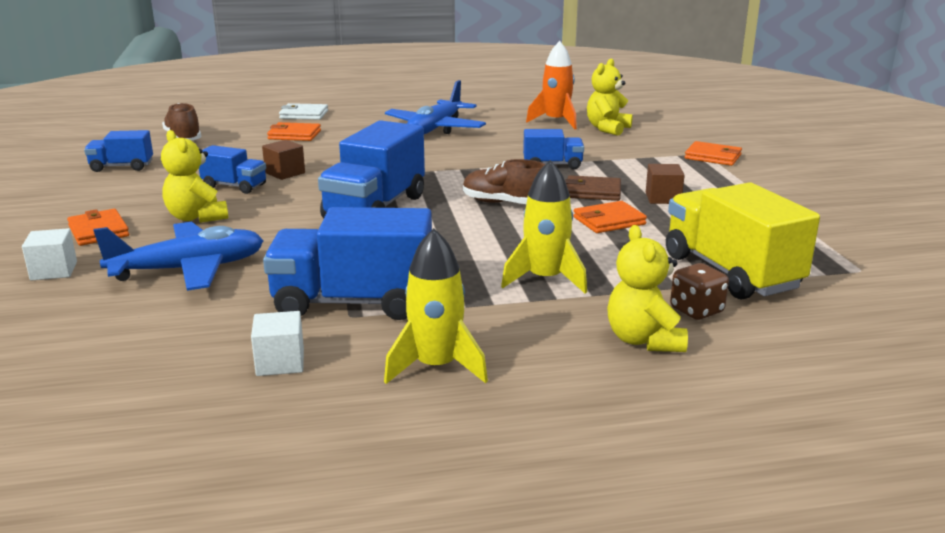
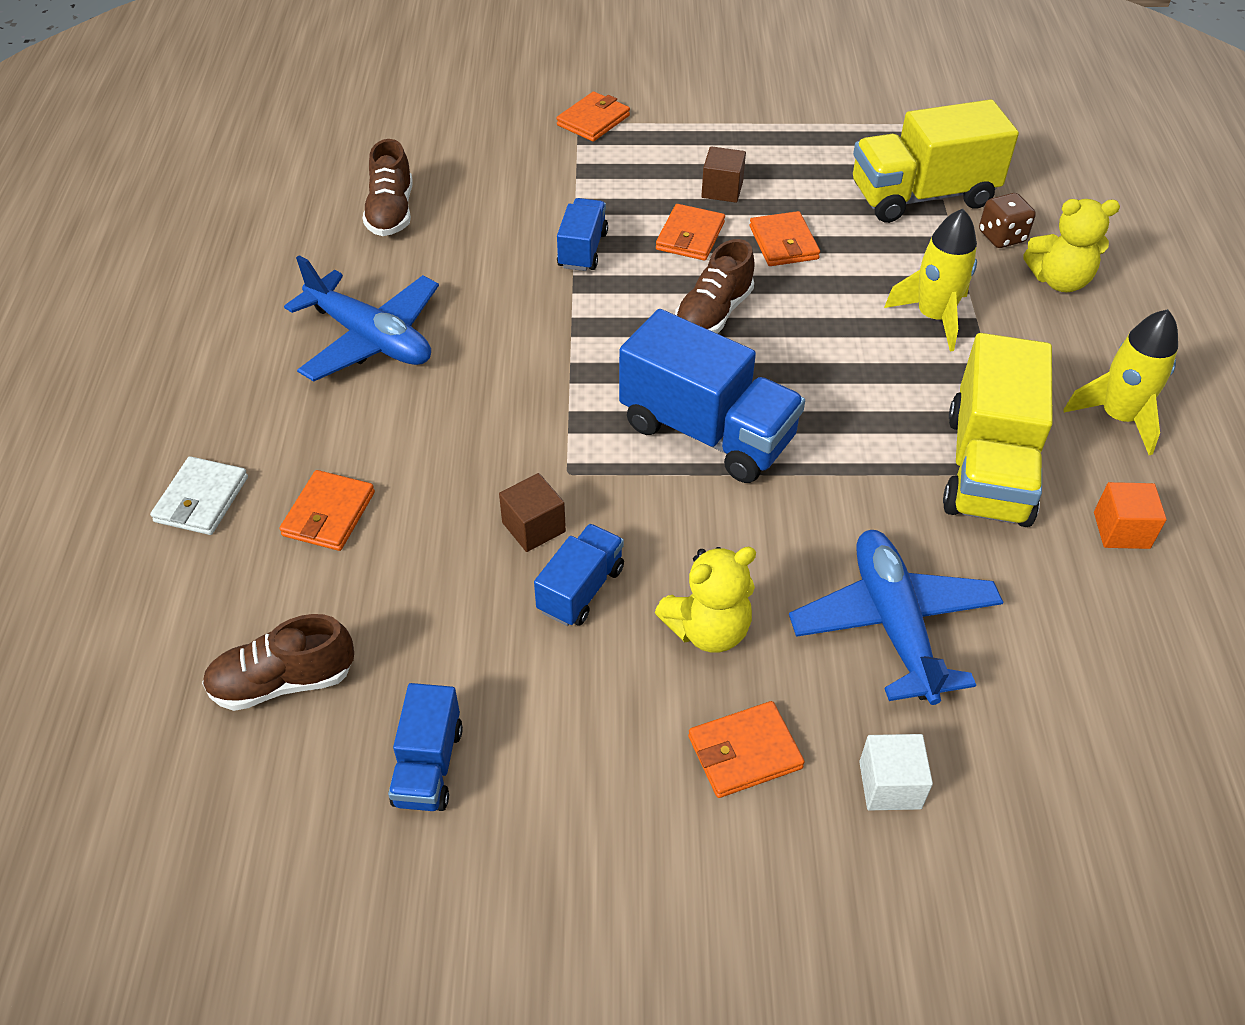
camera: 80 degrees left, 25 degrees up
white cube [251,311,304,376] -> orange cube [1094,482,1167,549]
blue truck [263,207,432,320] -> yellow truck [943,333,1052,527]
orange rocket [526,41,577,129] -> brown shoe [363,139,412,236]
brown wallet [565,175,621,201] -> orange wallet [656,204,725,261]
yellow teddy bear [587,59,633,136] -> none

